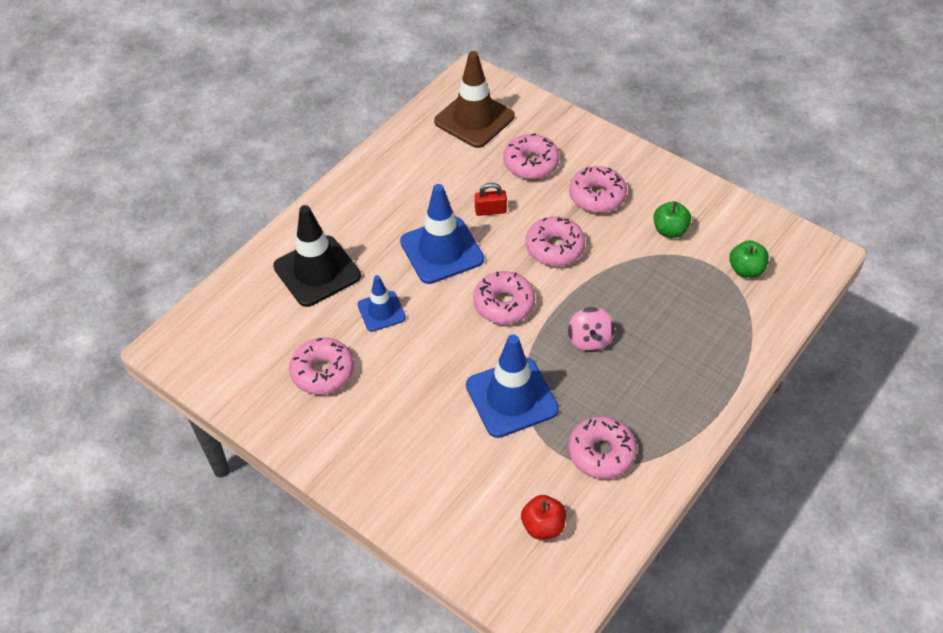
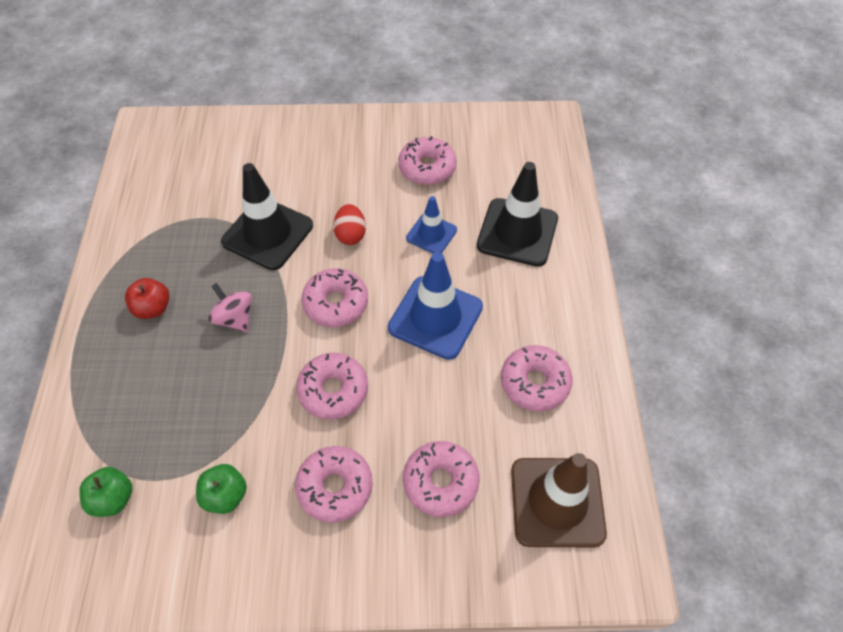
camera: 140 degrees right, 5 degrees up
blue traffic cone [466,334,559,438] -> black traffic cone [221,163,313,270]
red padlock [475,183,507,216] -> none
red apple [521,495,566,540] -> red apple moved to [125,278,170,319]
pink donut [568,416,637,479] -> pink donut moved to [501,345,573,412]
none -> red egg [333,204,366,245]

